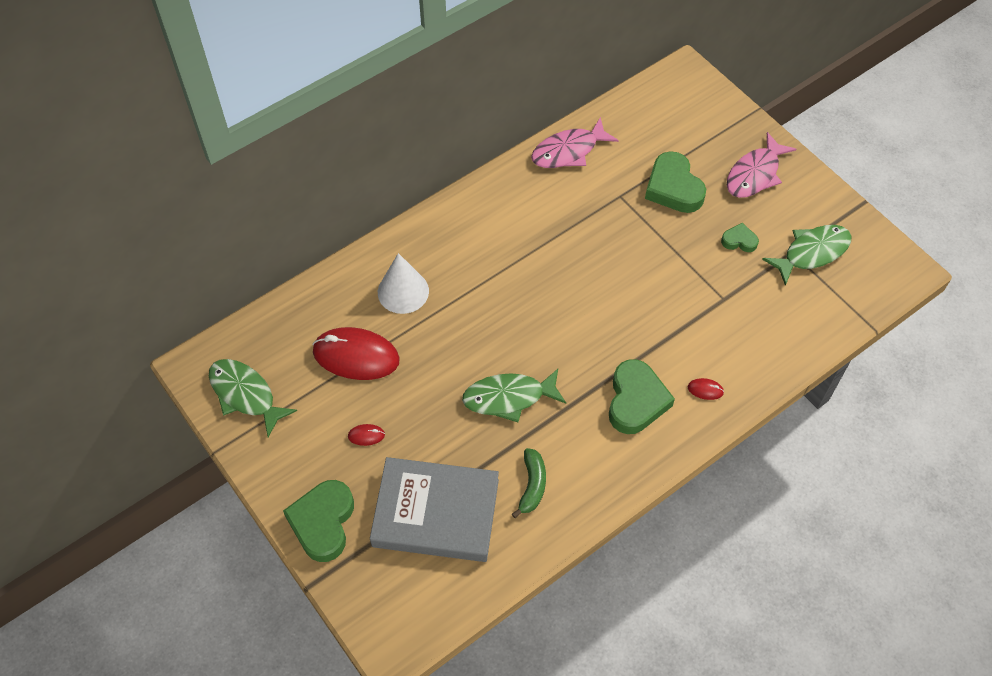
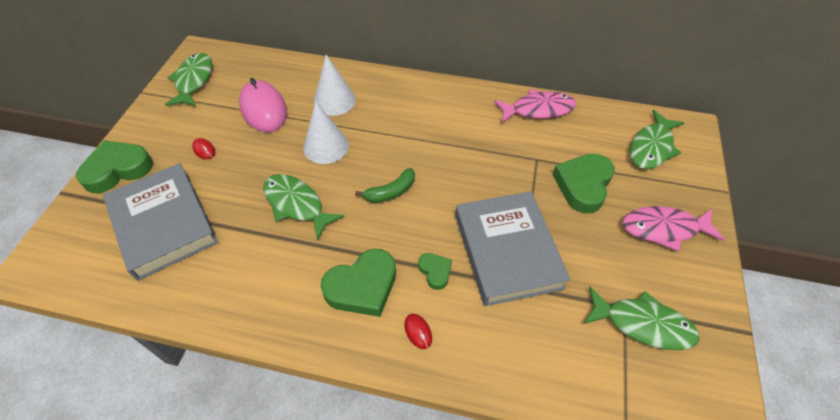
camera: 50 degrees right, 5 degrees down
red mouse [312,327,400,380] -> pink mouse [239,78,287,133]
green banana [512,448,546,518] -> green banana moved to [355,168,415,203]
pink fish [531,117,619,168] -> pink fish turned 150 degrees clockwise [494,89,576,123]
green heart [721,223,759,252] -> green heart moved to [418,253,452,290]
none -> white cone [303,101,349,164]
none -> grey book [455,191,571,306]
none -> green fish [630,110,684,169]

